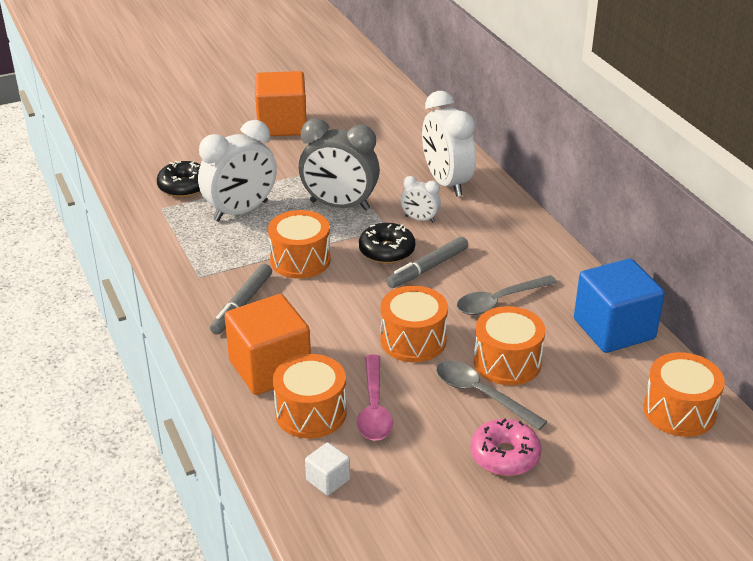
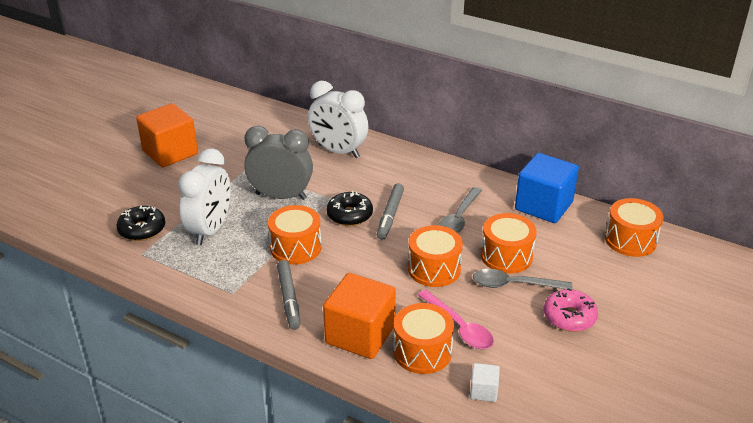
camera: 35 degrees left, 0 degrees up
grey clock [299,119,380,210] -> grey clock turned 150 degrees counterclockwise [244,126,313,200]
white clock [401,176,441,223] -> none

